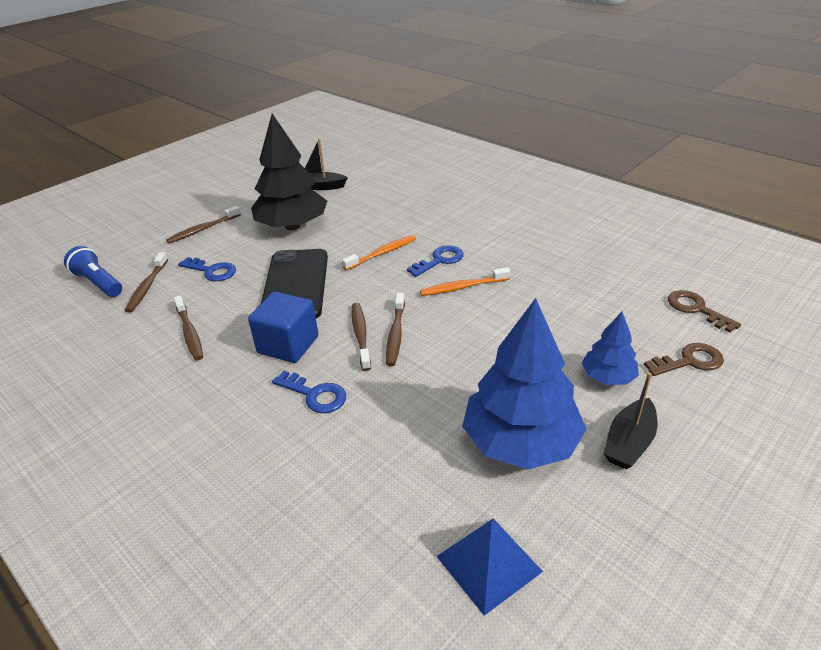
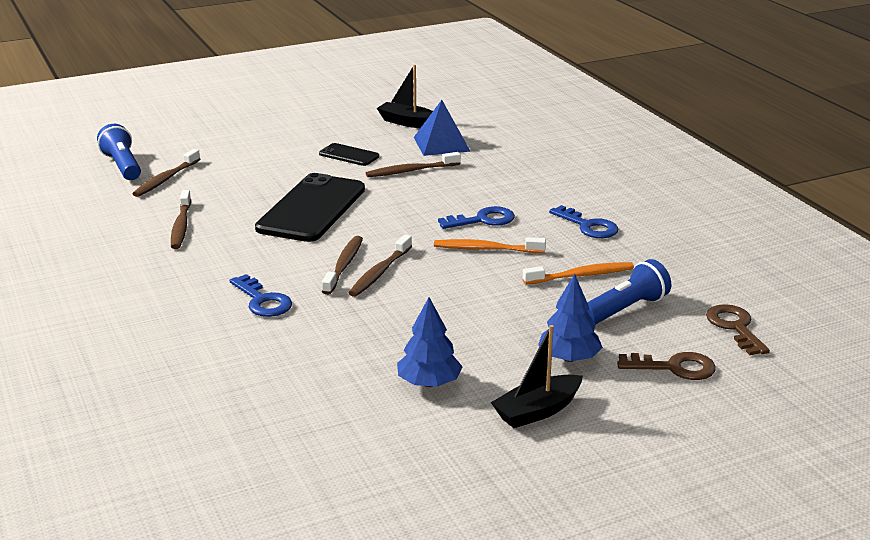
camera: 20 degrees right, 10 degrees down
brown toothbrush [166,206,241,243] -> brown toothbrush moved to [366,152,461,177]
blue key [178,257,236,281] -> blue key moved to [549,205,618,238]
blue cube [248,292,318,363] -> none
black tree [251,114,327,230] -> black phone [319,143,379,166]
orange toothbrush [342,235,416,271] -> orange toothbrush moved to [523,262,634,284]
blue pyramid [436,519,543,616] -> blue pyramid moved to [414,100,471,156]
blue tree [462,298,587,469] -> blue tree [397,297,463,387], size x0.52
none -> blue flashlight [587,259,671,324]

